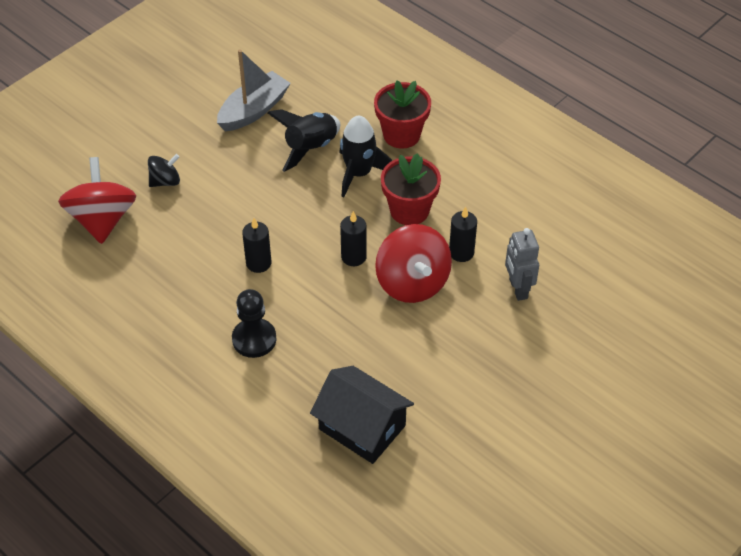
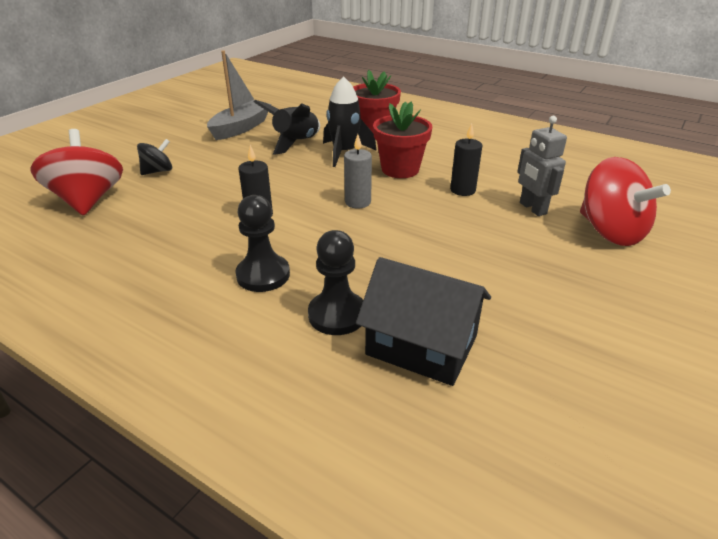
camera: 10 degrees left, 15 degrees down
black candle [340,211,367,266] -> grey candle [344,134,372,209]
red spinning top [375,224,452,303] -> red spinning top moved to [580,157,671,246]
none -> black pawn [308,230,363,335]

